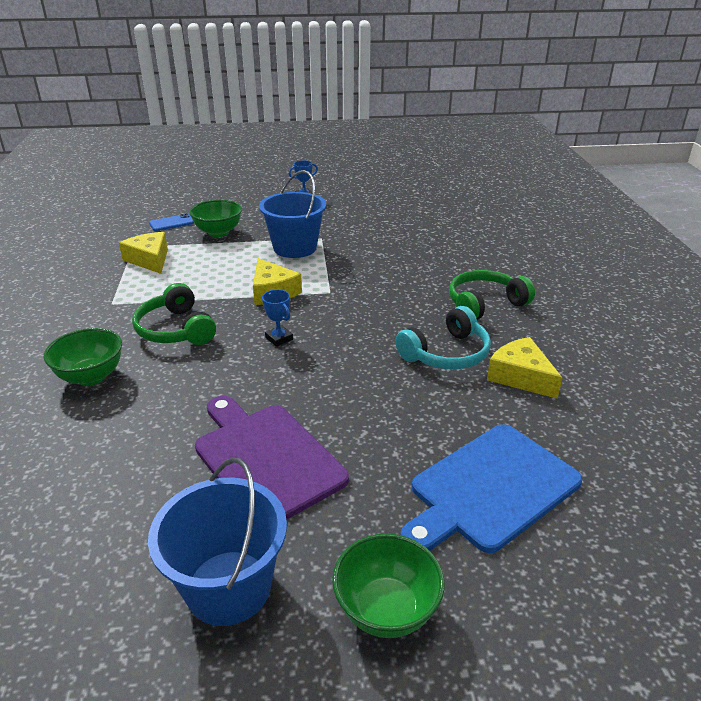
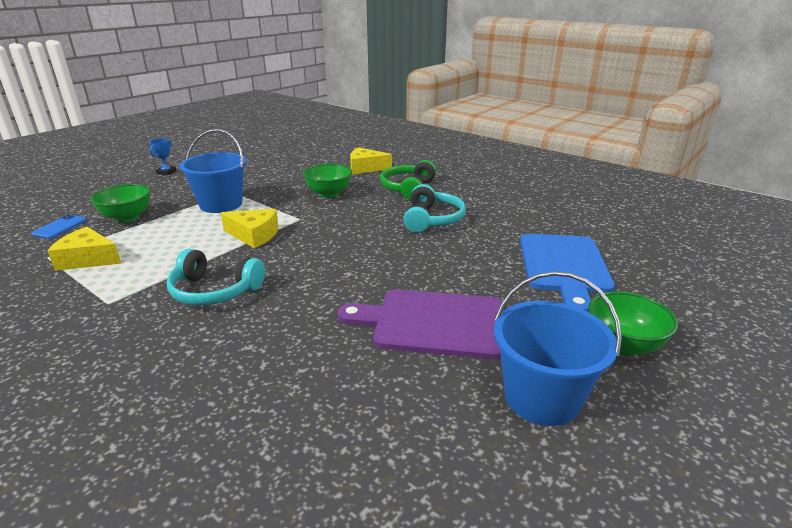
camera: 45 degrees left, 5 degrees down
green bowl [44,328,122,386] -> green bowl moved to [303,164,352,198]
green headphones [132,283,216,345] -> turquoise headphones [167,249,265,305]
blue trophy [262,289,293,347] -> none
yellow cheese [487,337,563,399] -> yellow cheese moved to [350,147,392,174]

